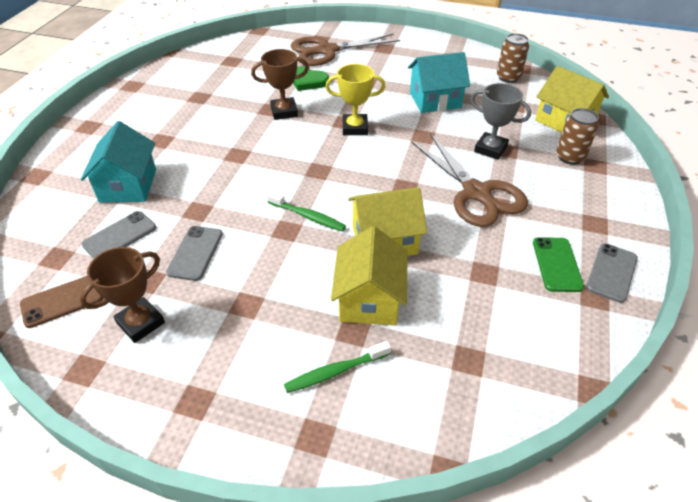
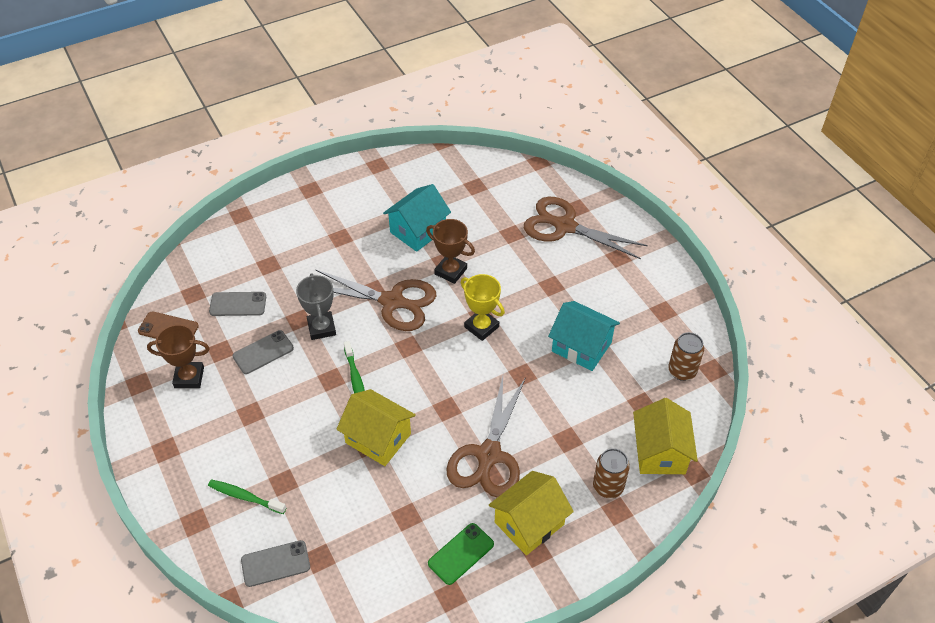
camera: 45 degrees right, 5 degrees up
turquoise house [81,121,156,203] -> turquoise house moved to [383,184,451,252]
green heart [293,66,329,91] -> none
yellow house [331,226,408,325] -> yellow house moved to [489,471,574,556]
grey trophy [471,83,531,160] -> grey trophy moved to [296,273,336,340]
grey phone [586,244,638,303] -> grey phone moved to [241,540,310,587]
none -> brown scissors [315,269,436,331]

